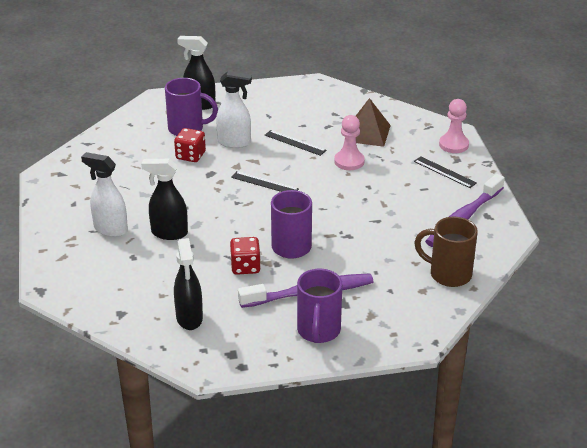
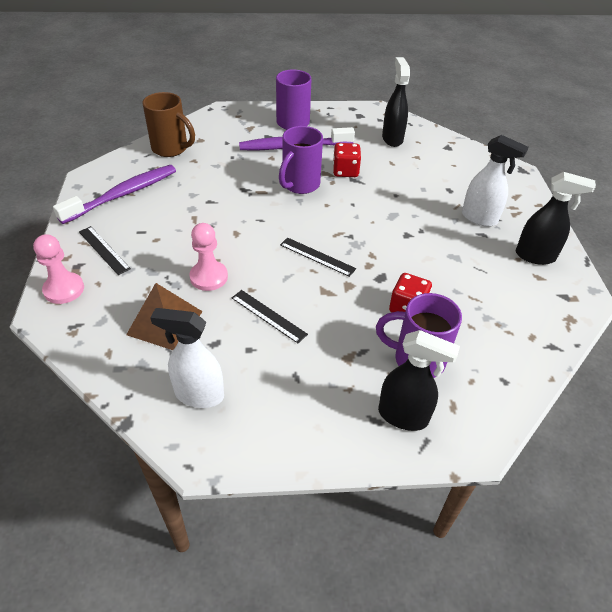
camera: 175 degrees left, 10 degrees up
black spray bottle [141,159,188,240] -> black spray bottle moved to [516,172,596,265]
white spray bottle [216,71,252,148] -> white spray bottle moved to [150,308,224,408]

